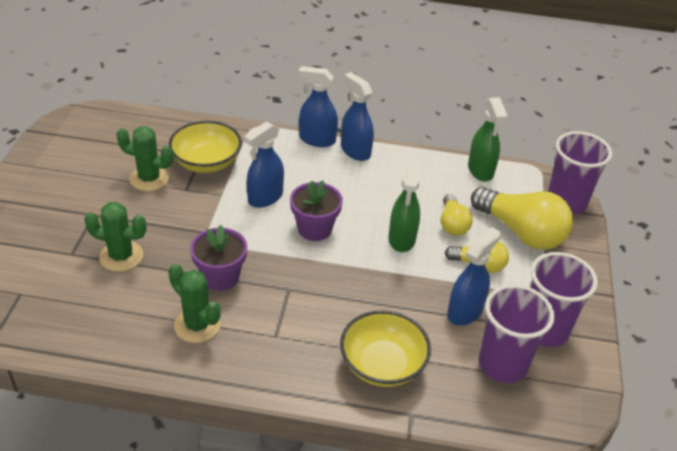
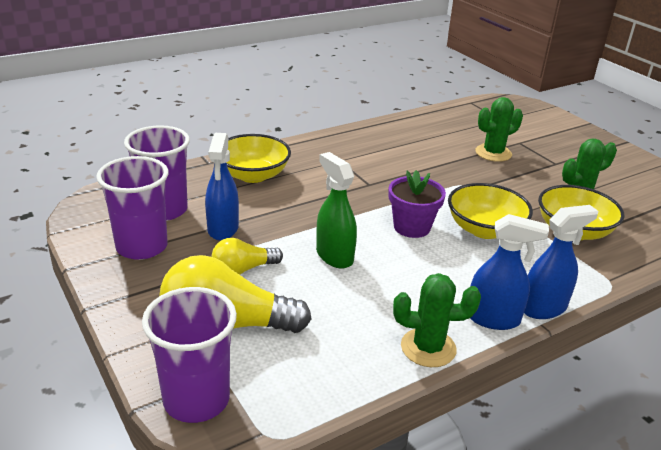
camera: 140 degrees right, 10 degrees down
green cactus [168,264,221,343] -> green cactus moved to [393,273,481,367]
purple flower pot [190,225,247,291] -> none
blue spray bottle [244,121,284,208] -> yellow bowl [448,183,533,239]
yellow light bulb [441,194,473,236] -> none
green spray bottle [468,97,508,181] -> none

